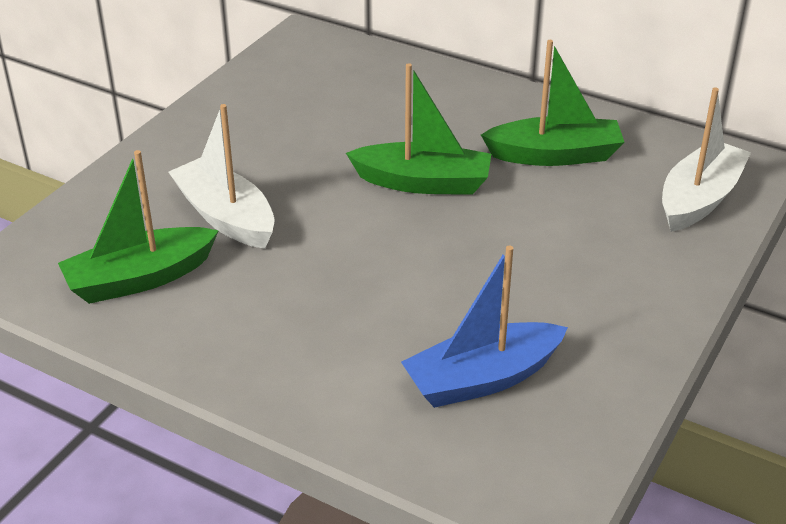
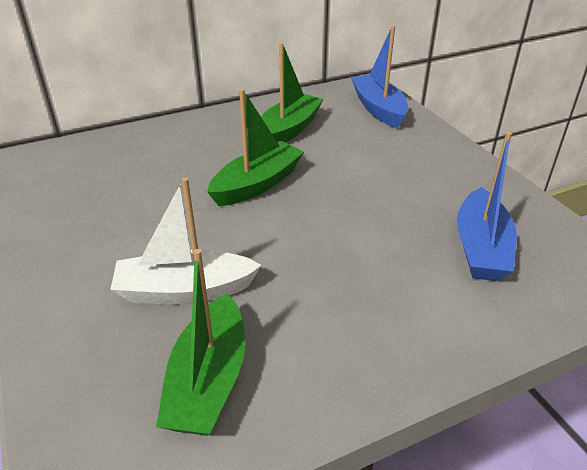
camera: 55 degrees left, 0 degrees up
white boat [662,88,751,232] -> blue boat [351,25,408,128]

